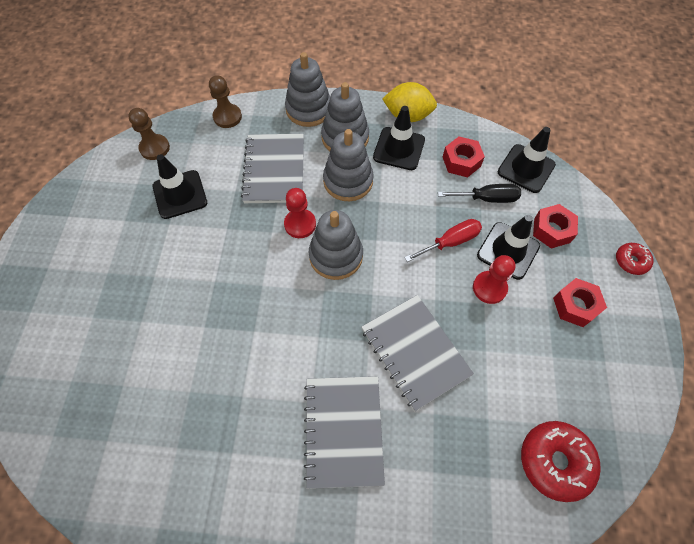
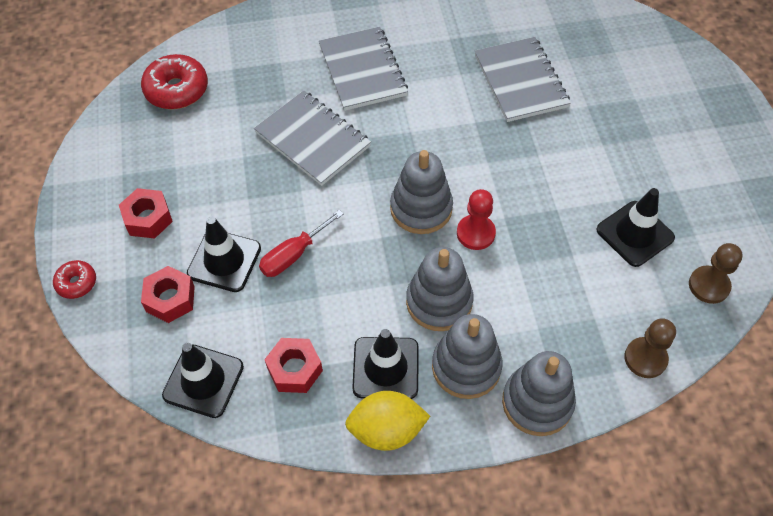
camera: 165 degrees right, 5 degrees down
grey notebook [241,134,304,203] -> grey notebook moved to [475,37,571,122]
black screwdriver [438,184,521,203] -> none
red pawn [473,255,515,304] -> none

